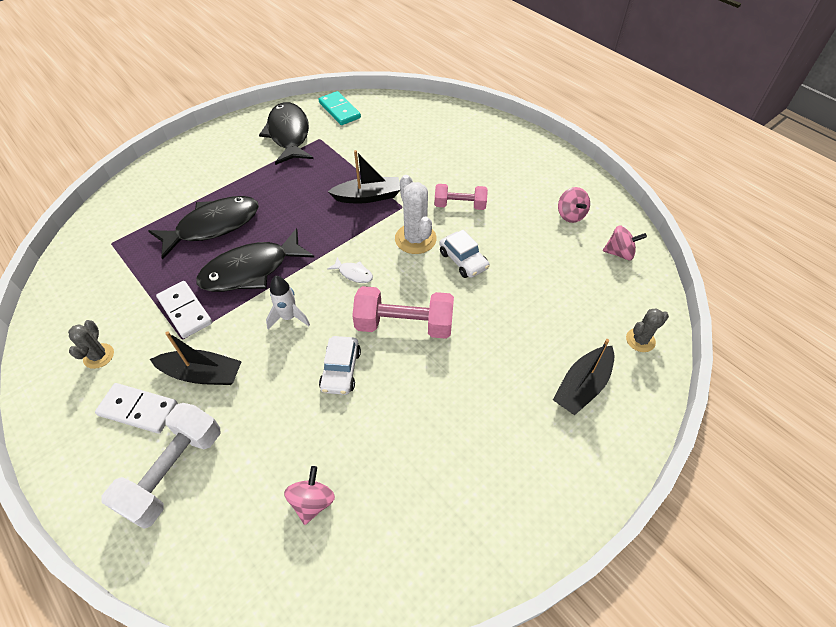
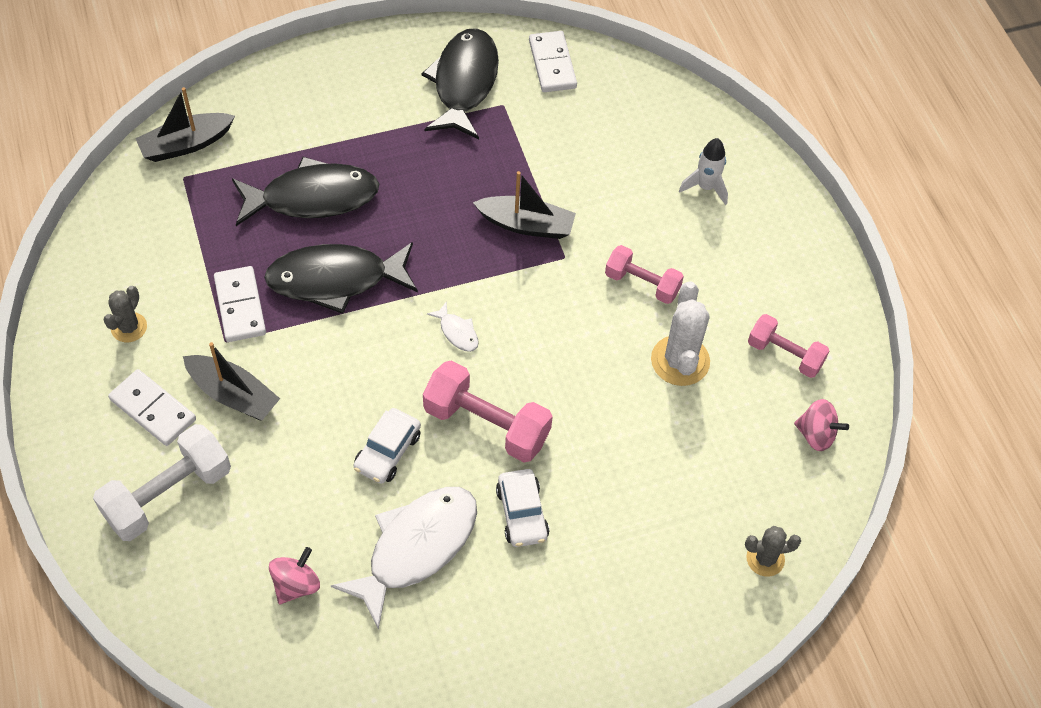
camera: 20 degrees right, 5 degrees up
white rocket [266,276,310,329] -> white rocket moved to [679,138,728,205]
turquoise domino [318,91,361,125] -> white domino [529,31,577,92]
white cactus [395,175,437,254] -> white cactus moved to [651,282,710,386]
white car [439,230,489,278] -> white car moved to [496,469,549,547]
black boat [553,339,615,415] -> black boat moved to [135,87,235,162]
pink spinning top [558,187,590,223] -> pink dumbbell [748,314,829,378]
none -> white fish [331,487,477,630]

